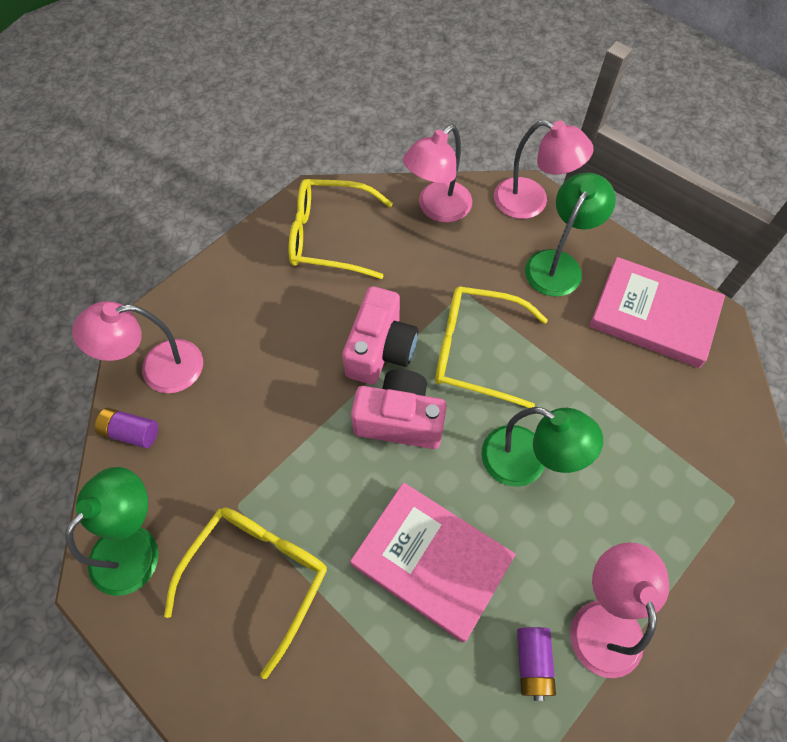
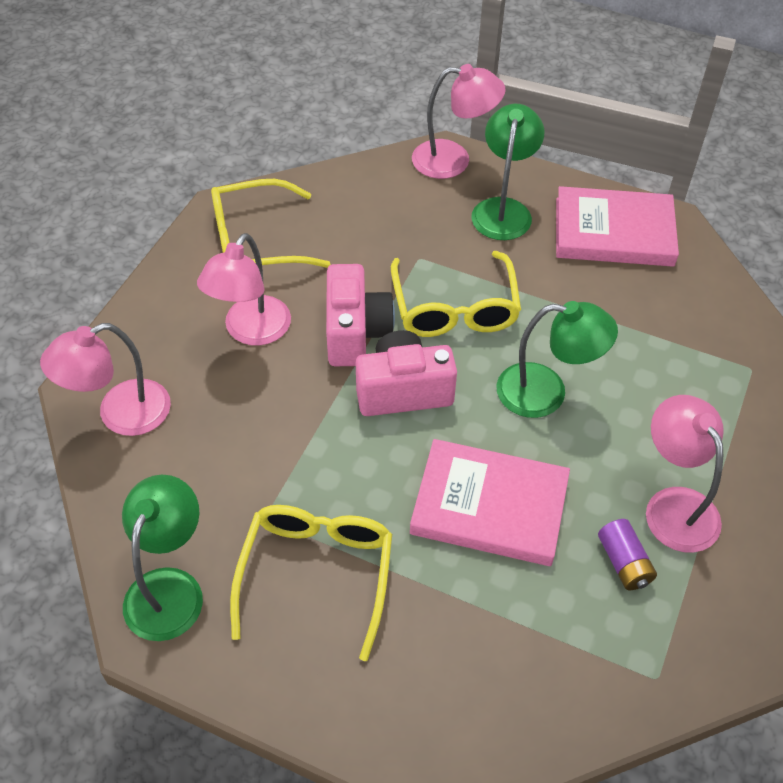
camera: 20 degrees left, 10 degrees down
purple battery [95,408,158,448] -> none
pink lamp [403,125,472,223] -> pink lamp moved to [197,233,291,346]
yellow glasses [435,286,548,408] -> yellow glasses turned 90 degrees counterclockwise [391,251,521,337]

